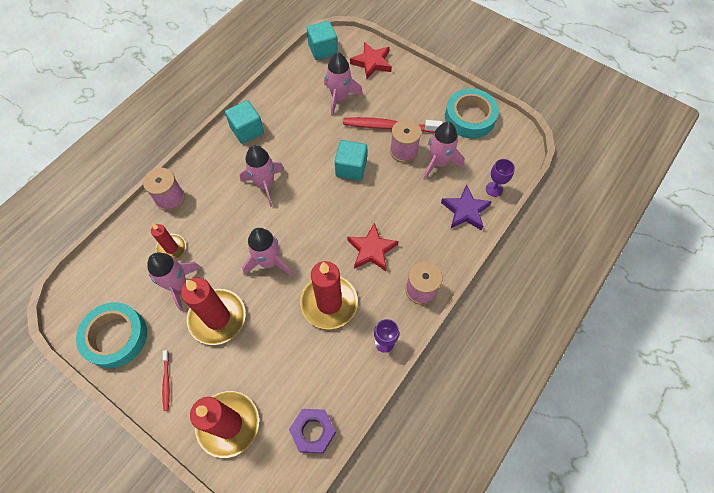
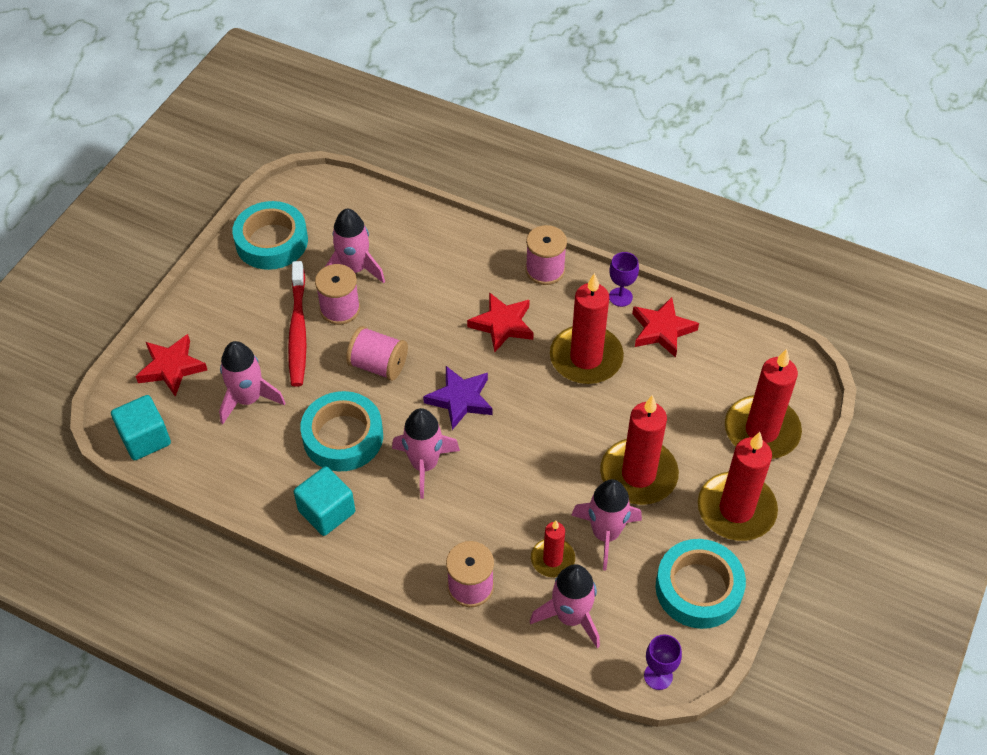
camera: 100 degrees left, 10 degrees down
red toothbrush [162,350,170,411] -> red candle [698,432,778,541]
pink rocket [242,228,292,276] -> pink rocket moved to [530,564,600,648]
purple nut [289,409,336,453] -> none
turquoise cube [335,140,367,181] -> pink spool [346,326,408,381]
purple star [441,185,492,231] -> purple star moved to [423,366,493,430]
purple goblet [486,159,515,197] -> purple goblet moved to [644,634,682,690]
none -> turquoise tape [300,391,383,471]
none -> red star [632,297,699,358]

